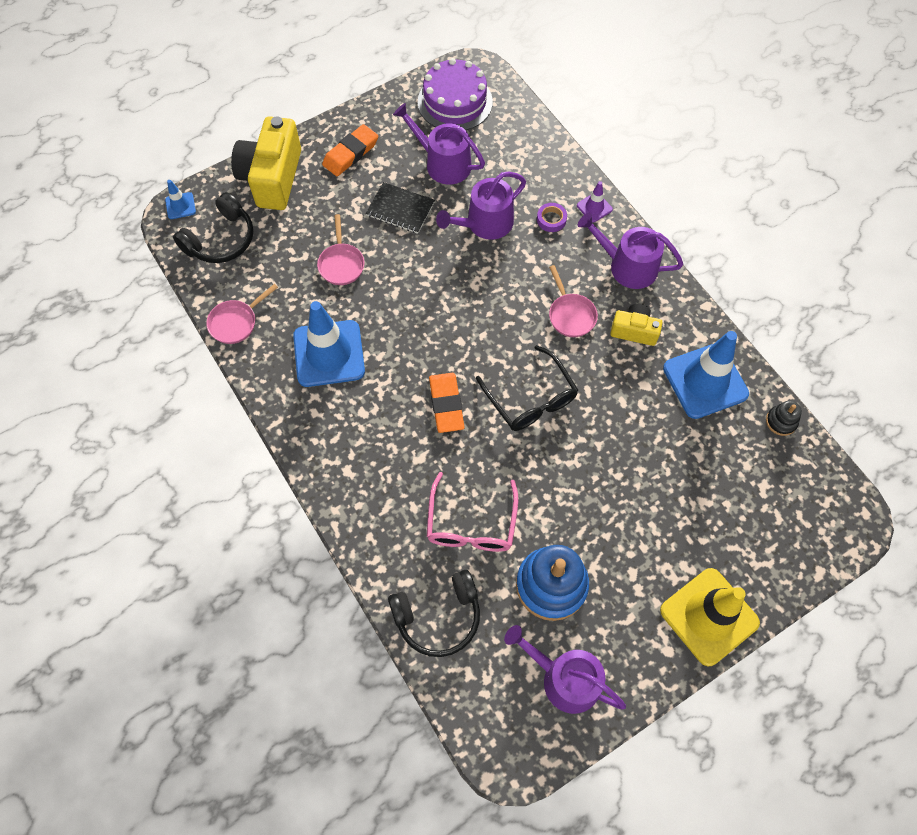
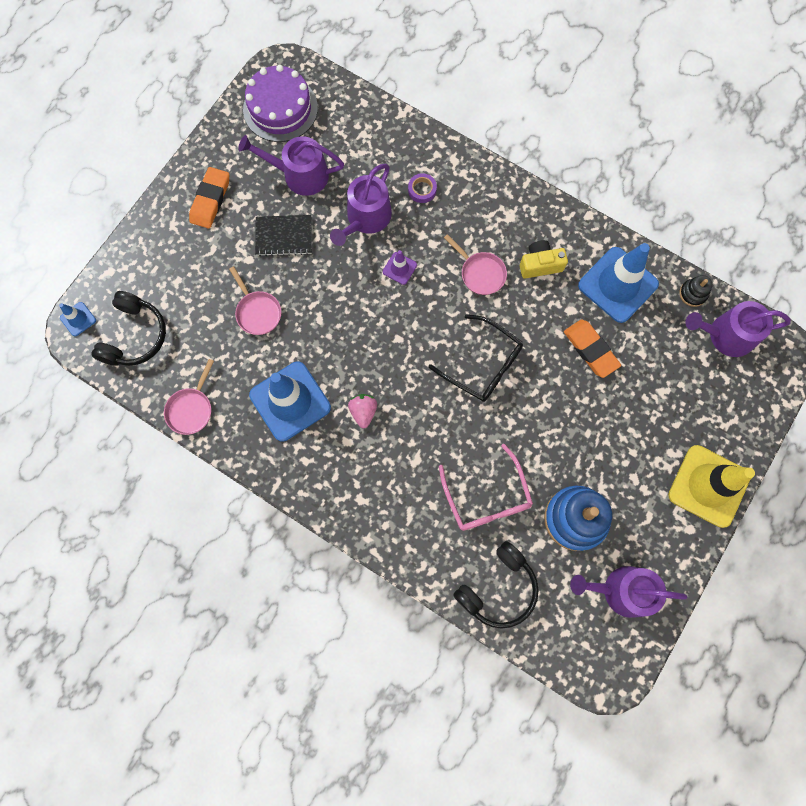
camera: 25 degrees left, 10 degrees up
yellow camera [231,116,301,210] -> none
orange eraser [429,373,465,433] -> orange eraser moved to [564,320,621,378]
purple traffic cone [577,181,613,222] -> purple traffic cone moved to [383,250,417,285]
purple watering can [578,213,683,289] -> purple watering can moved to [685,301,791,357]
none -> pink strawberry [348,394,377,428]

